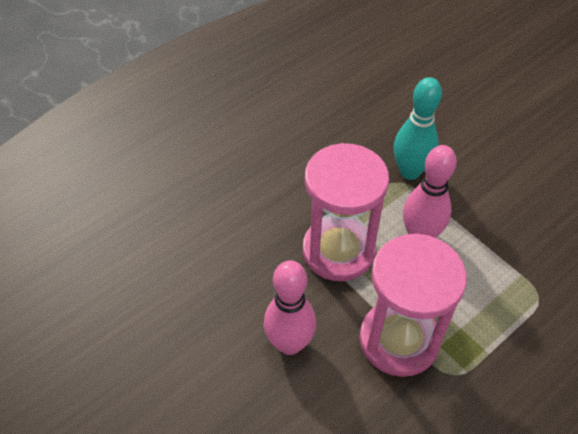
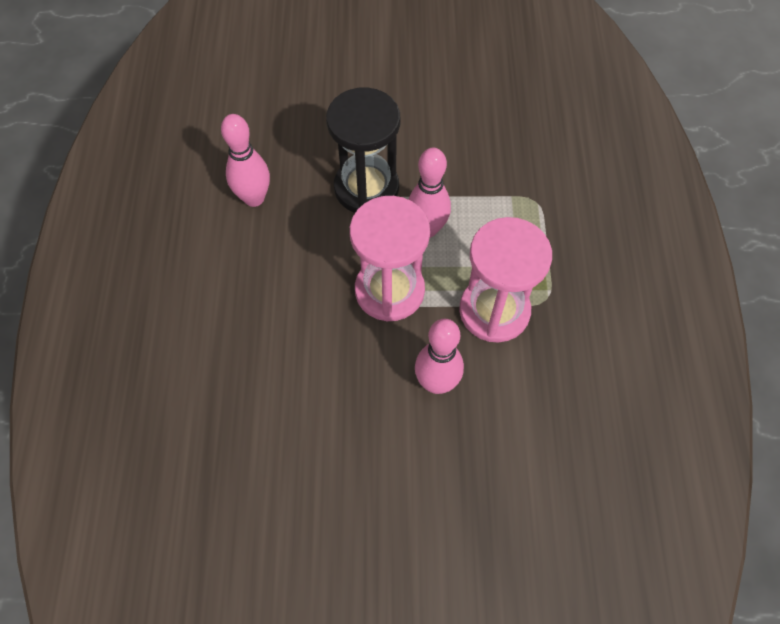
camera: 50 degrees left, 10 degrees up
turquoise bowling pin [394,77,442,180] -> black hourglass [326,87,400,213]
none -> pink bowling pin [221,114,270,207]

